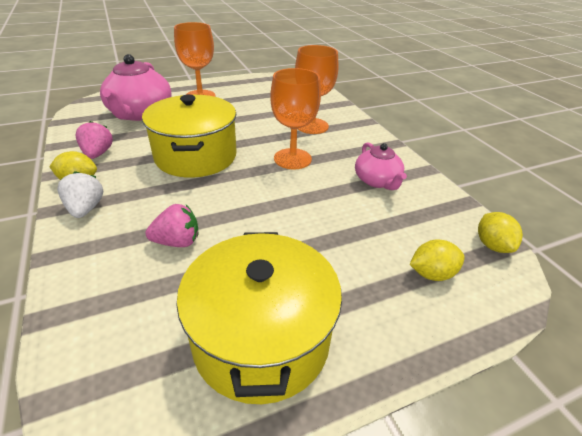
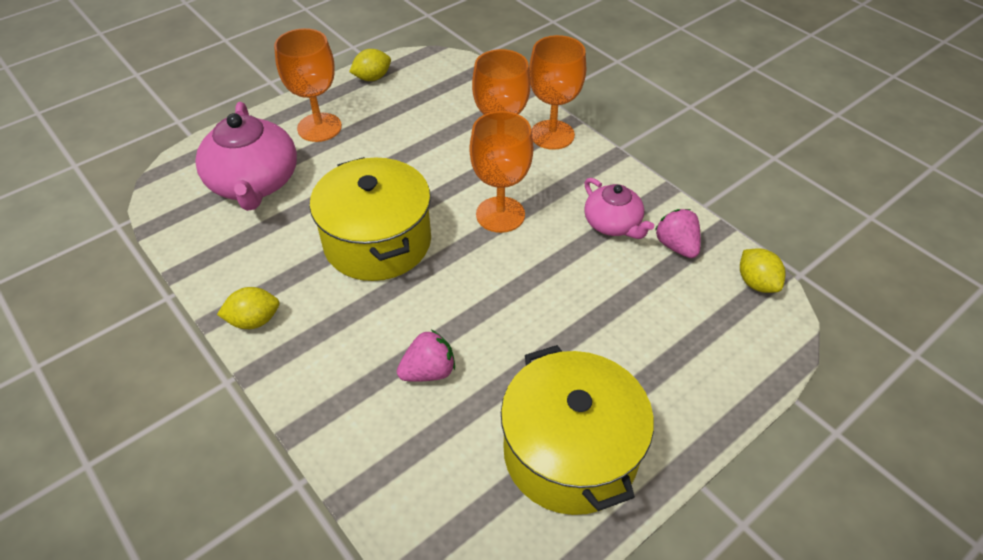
camera: 15 degrees left, 10 degrees up
white strawberry [57,171,103,218] -> none
pink strawberry [75,121,113,159] -> pink strawberry moved to [655,209,701,258]
yellow lemon [410,240,465,281] -> yellow lemon moved to [349,49,391,81]
none -> orange goblet [529,35,586,150]

